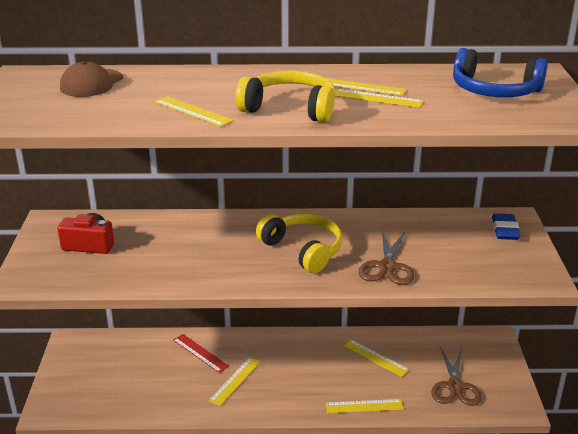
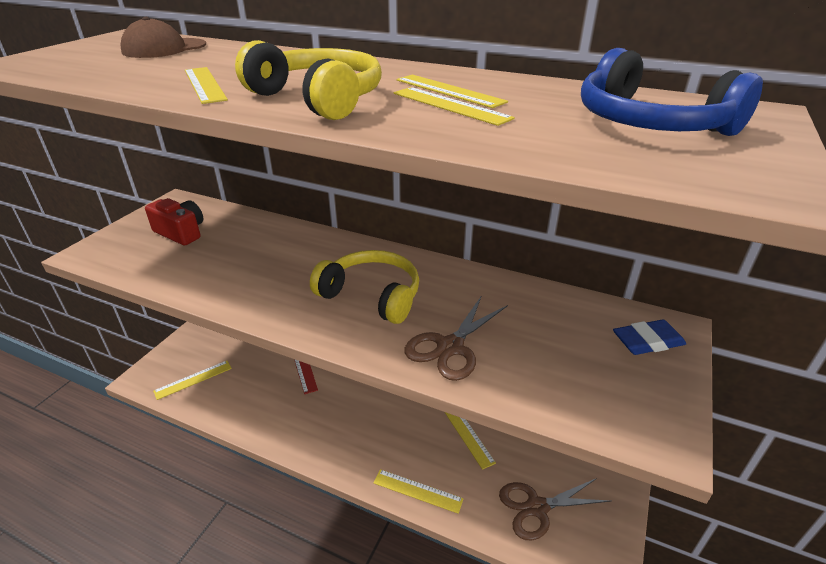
camera: 25 degrees right, 5 degrees up
yellow ruler [209,357,261,406] -> yellow ruler moved to [153,361,232,400]
yellow headphones [256,213,343,273] -> yellow headphones turned 45 degrees counterclockwise [310,250,419,324]
brown scissors [431,346,482,406] -> brown scissors turned 45 degrees clockwise [499,478,611,540]
blue eraser [492,213,520,240] -> blue eraser turned 45 degrees clockwise [613,319,686,355]

